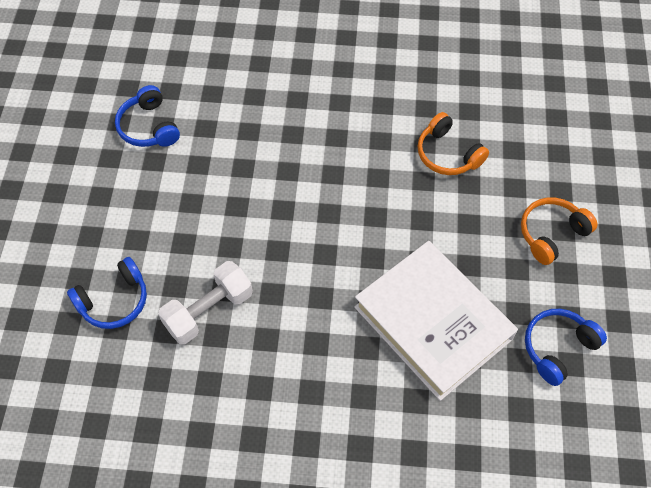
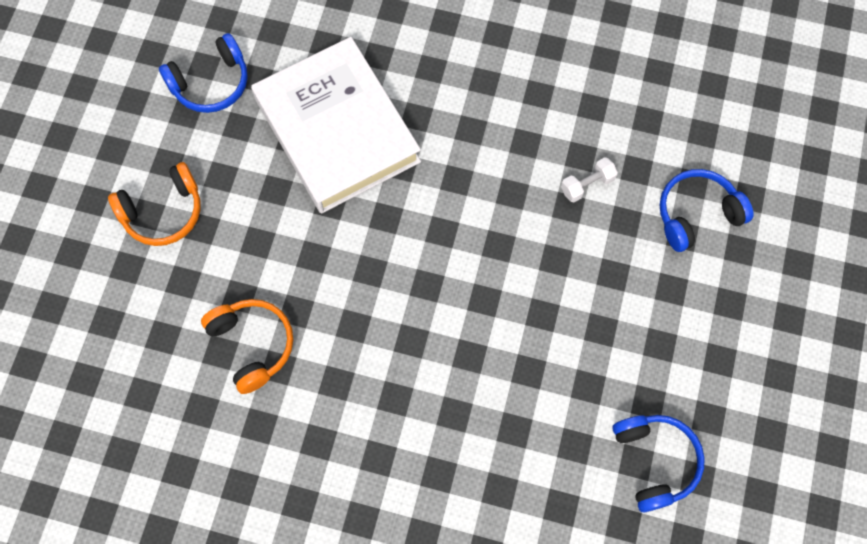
camera: 170 degrees left, 10 degrees up
white dumbbell [158,261,253,344] -> white dumbbell [561,157,618,202], size x0.52

